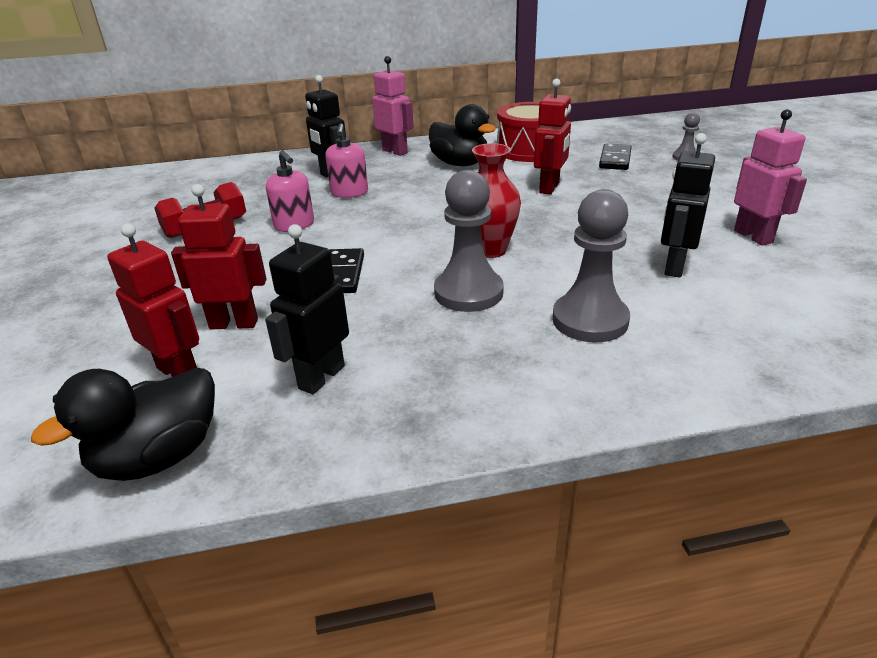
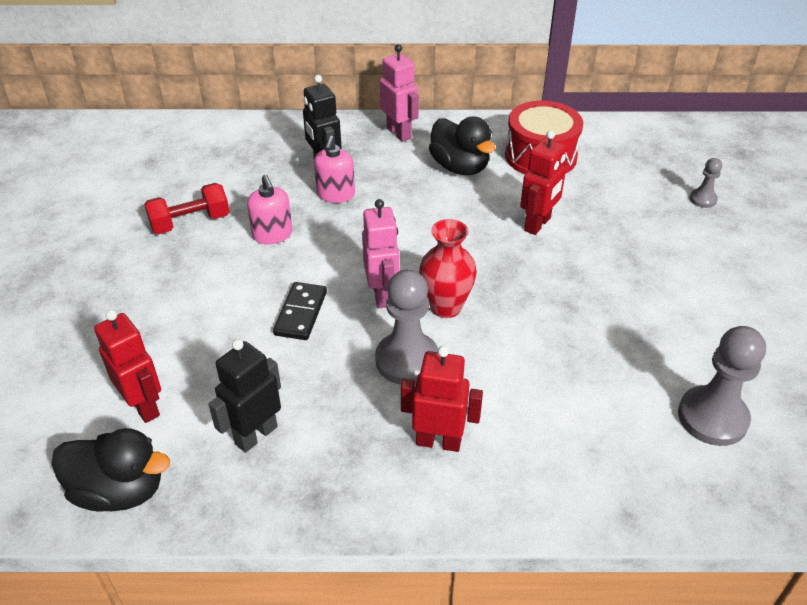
camera: 10 degrees right, 10 degrees up
black duck [31,368,215,481] -> black duck turned 135 degrees counterclockwise [51,428,170,512]
red robot [171,184,267,329] -> red robot moved to [401,346,483,452]
grey pawn [552,189,630,342] -> grey pawn moved to [678,326,766,446]
black domino [599,143,632,170] -> none
black robot [661,133,715,278] -> none
pink robot [734,109,807,246] -> pink robot moved to [362,199,399,308]

